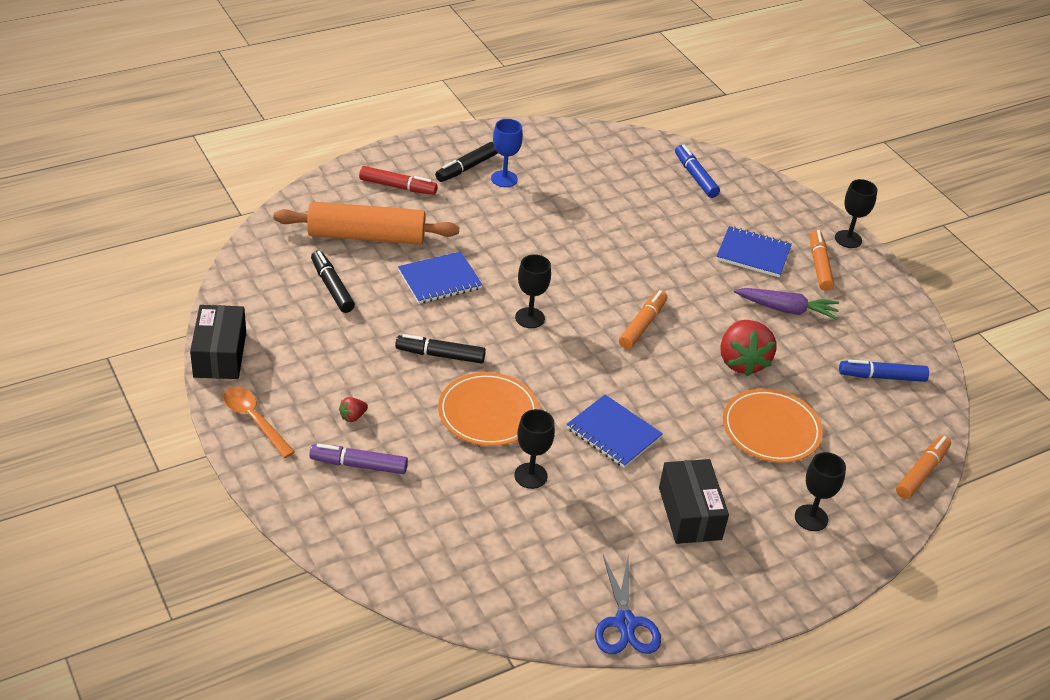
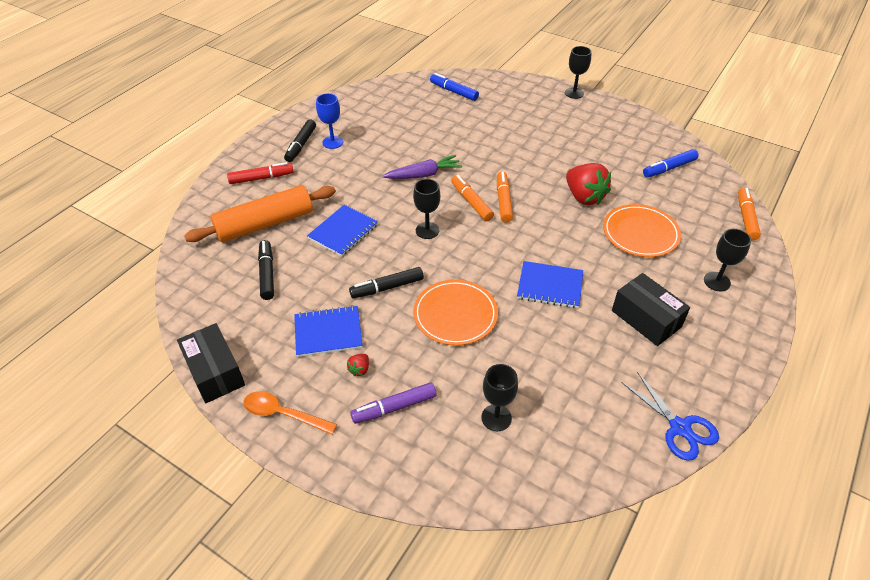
camera: 25 degrees left, 5 degrees up
black marker [311,251,355,313] -> black marker turned 45 degrees clockwise [258,240,274,300]
black goblet [514,409,555,489] -> black goblet moved to [481,364,518,431]
blue notebook [716,226,792,277] -> blue notebook moved to [294,305,363,357]
purple carrot [734,288,839,320] -> purple carrot moved to [382,155,462,179]
orange marker [810,230,834,291] -> orange marker moved to [451,175,494,221]

